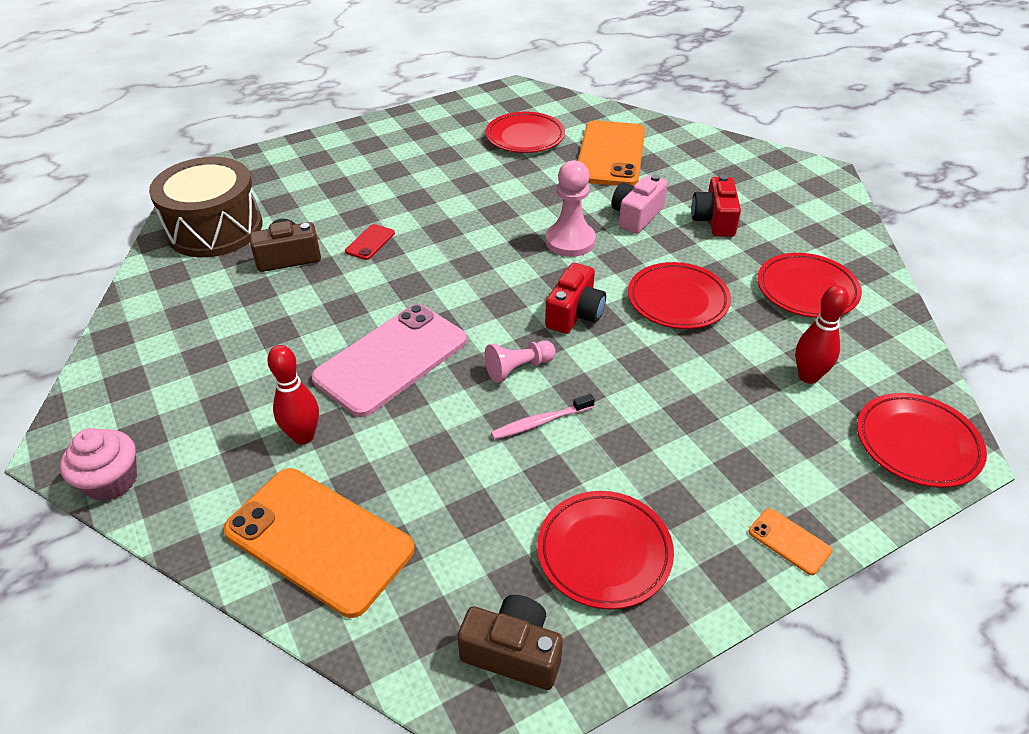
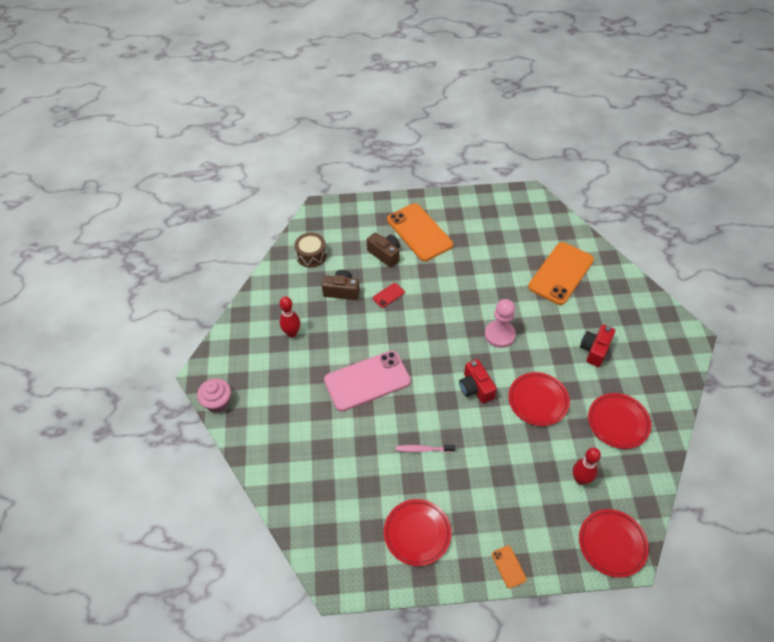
camera: 25 degrees right, 10 degrees up
brown drum [149,157,262,257] -> brown drum [294,233,327,268], size x0.57
orange phone [223,468,415,618] -> orange phone moved to [387,203,453,261]
red bowling pin [267,345,319,445] -> red bowling pin moved to [280,296,300,337]
brown camera [457,595,563,690] -> brown camera moved to [367,233,400,268]
pink pawn [484,340,556,383] -> none
red plate [485,112,565,153] -> none
red camera [545,263,606,334] -> red camera turned 105 degrees clockwise [459,359,497,403]
pink camera [612,174,668,234] -> none

